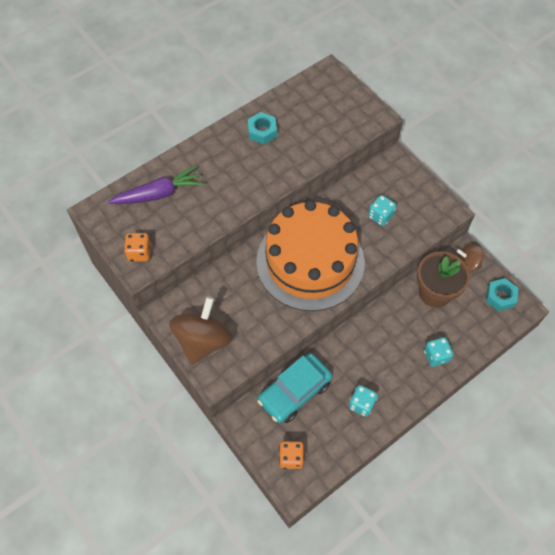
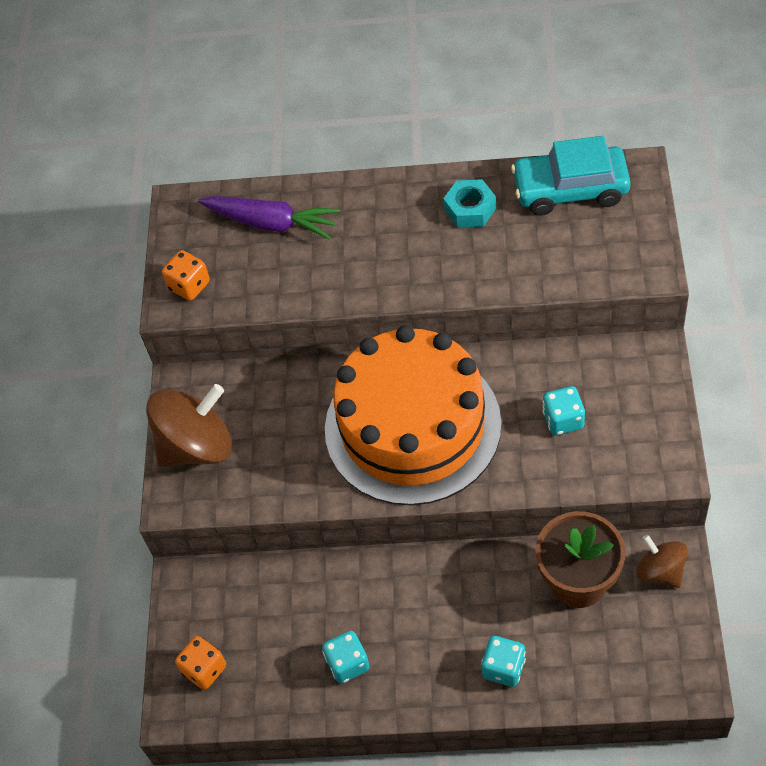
camera: 45 degrees right, 5 degrees down
turquoise car [257,353,332,423] -> turquoise car moved to [511,136,631,216]
turquoise nut [486,278,519,311] -> none

